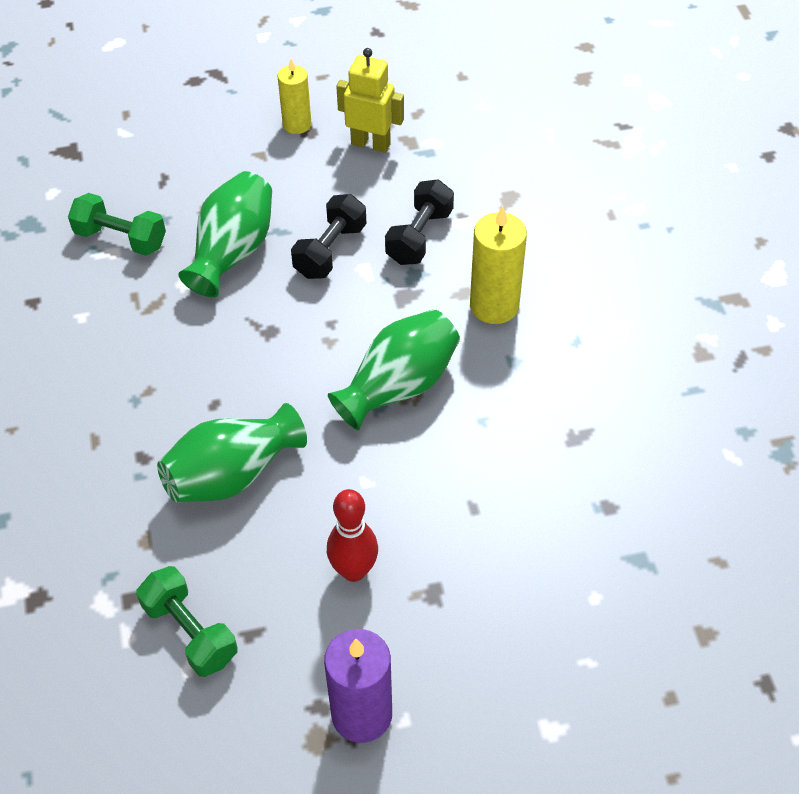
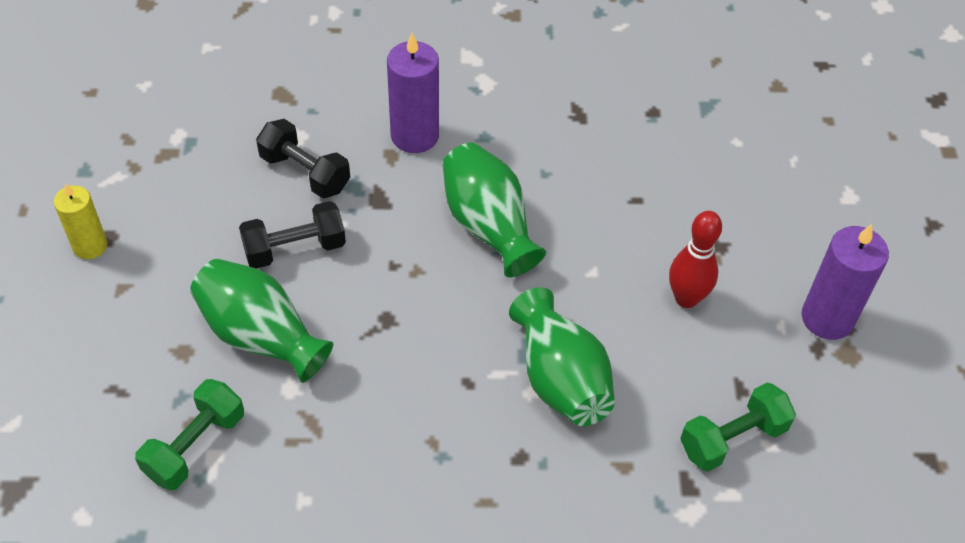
camera: 80 degrees left, 0 degrees up
black dumbbell [291,194,367,279] -> black dumbbell turned 60 degrees counterclockwise [239,201,346,269]
yellow robot [336,48,404,153] -> none
yellow candle [470,206,527,324] -> purple candle [387,33,439,153]

